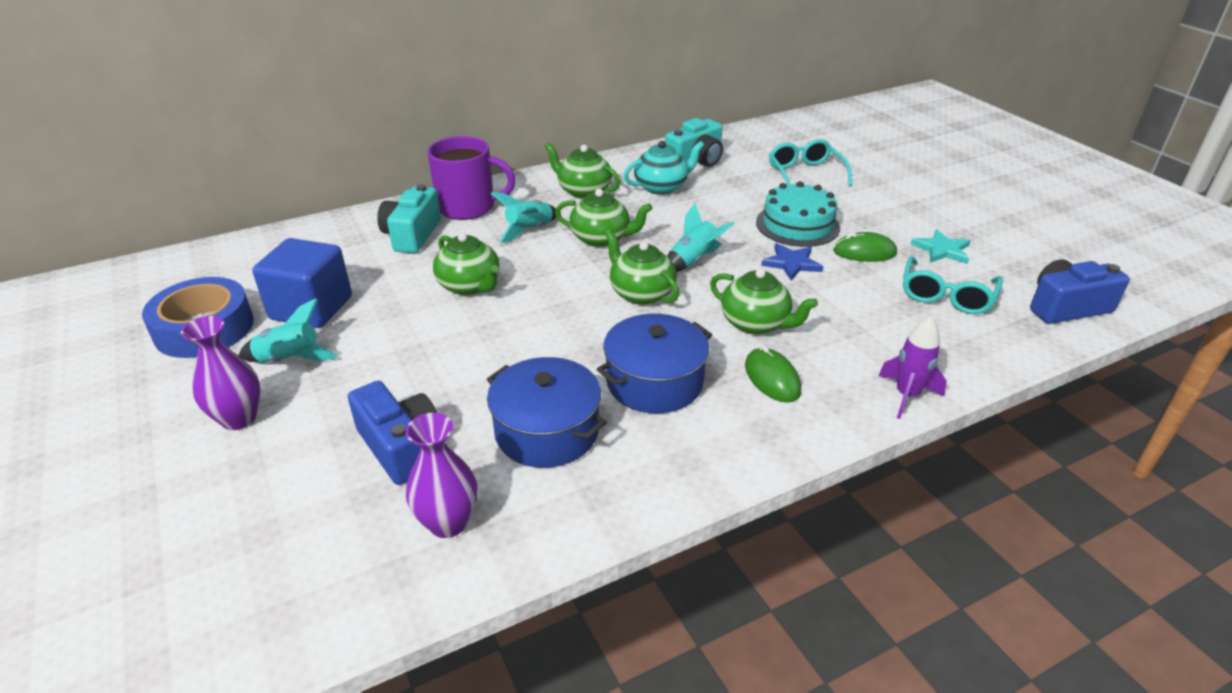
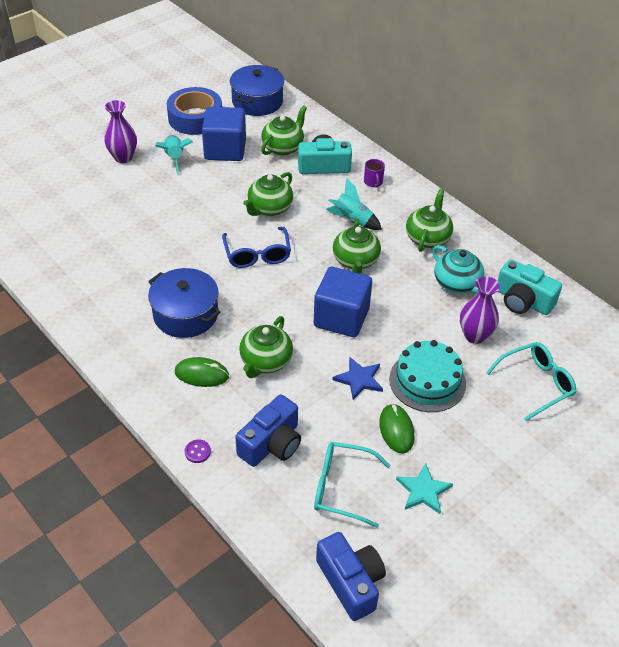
camera: 75 degrees right, 10 degrees up
blue camera [348,381,437,485] -> blue camera moved to [235,395,301,467]
purple vase [406,413,477,538] -> purple vase moved to [460,276,500,344]
purple mug [427,136,516,220] -> purple mug [364,159,385,187], size x0.43
blue pot [487,357,607,468] -> blue pot moved to [230,65,284,116]
green teapot [605,229,679,305] -> green teapot moved to [261,105,307,156]
turquoise rocket [667,203,735,272] -> blue cube [313,267,372,337]
green mouse [745,345,801,403] -> green mouse turned 45 degrees clockwise [175,357,229,387]
purple rocket [879,316,947,419] -> purple button [185,439,211,463]
none -> blue glasses [222,227,291,268]

